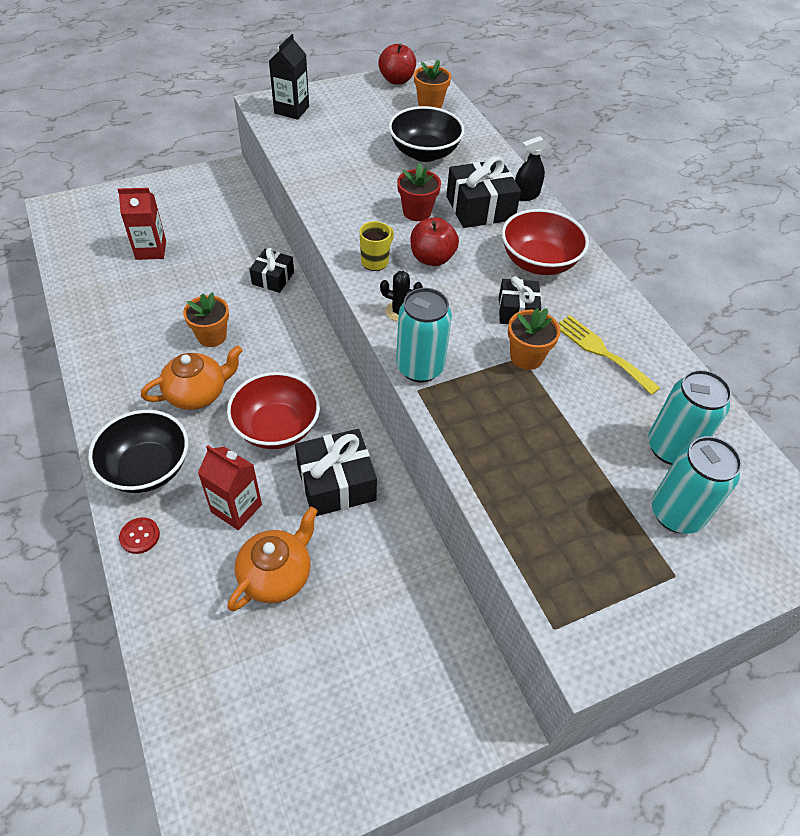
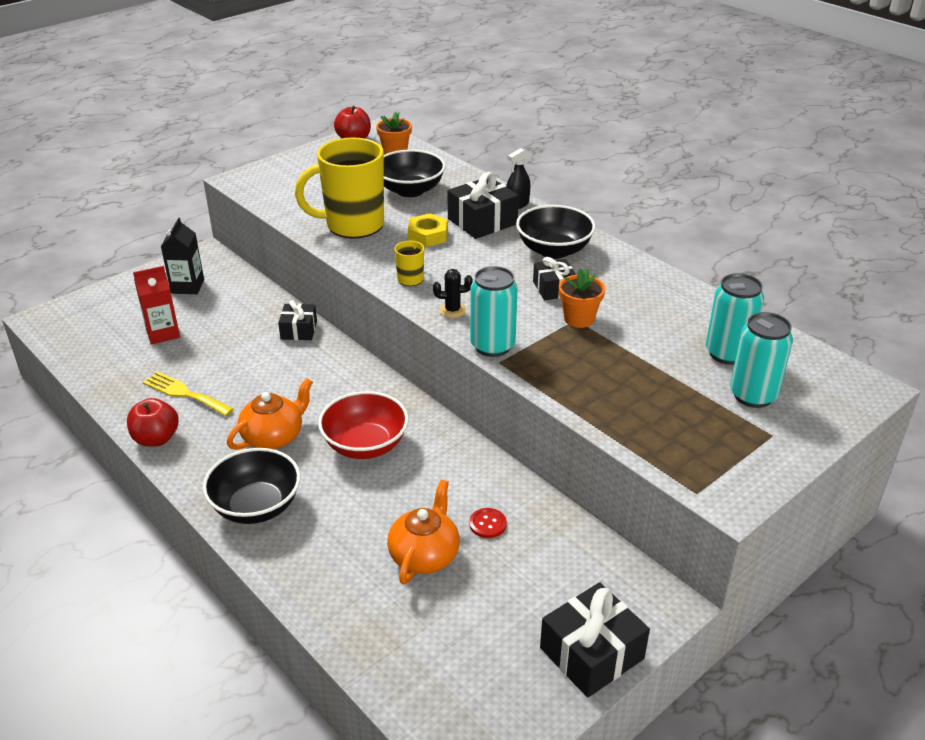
camera: 15 degrees left, 15 degrees down
red button [119,517,160,554] -> red button moved to [469,508,507,538]
orange flower pot [183,292,229,347] -> none
red carton [198,446,262,530] -> none
black carton [269,34,309,120] -> black carton moved to [161,218,204,294]
black gift [295,429,377,516] -> black gift moved to [540,582,650,698]
red flower pot [397,163,441,221] -> yellow nut [408,213,448,247]
red apple [410,217,459,266] -> red apple moved to [127,398,179,447]
red bowl [502,209,589,275] -> black bowl [516,205,596,259]
yellow fork [559,315,660,395] -> yellow fork moved to [143,371,234,416]
none -> yellow mug [295,137,384,239]

